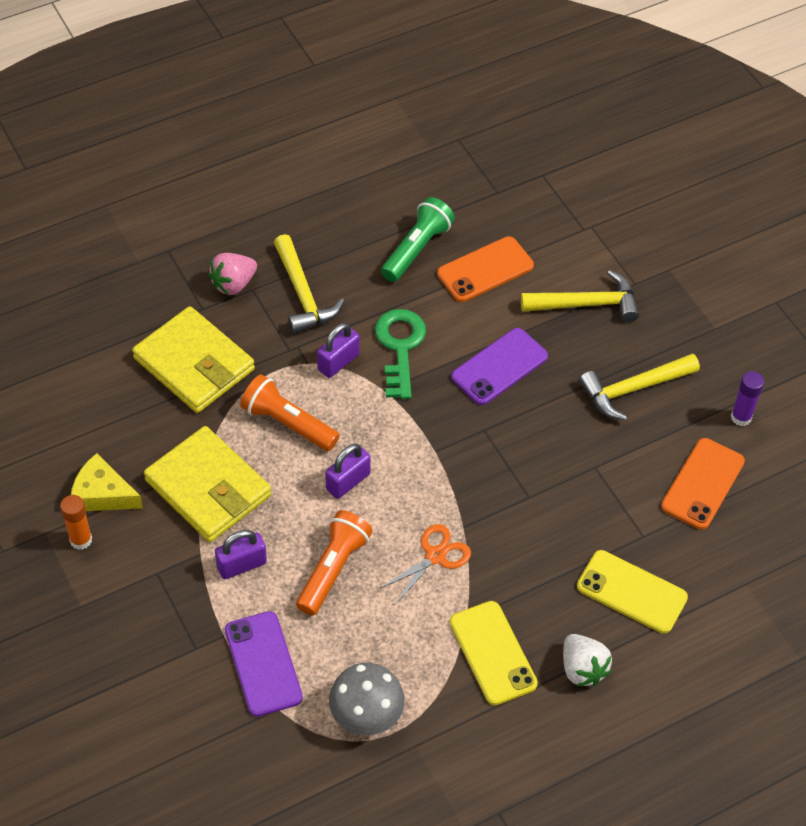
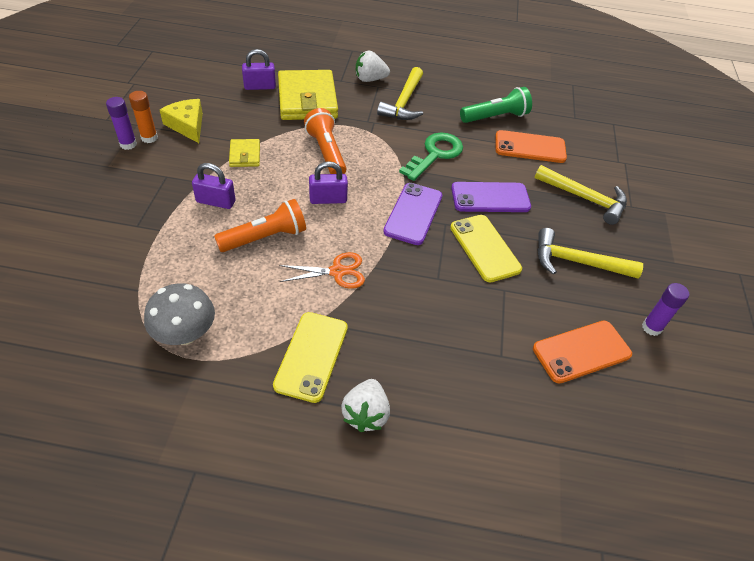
camera: 35 degrees right, 5 degrees down
yellow wallet [144,426,271,542] -> yellow wallet [229,139,260,167], size x0.48
pink strawberry [209,253,257,295] -> white strawberry [356,51,390,82]
purple phone [225,611,303,717] -> purple phone moved to [383,183,442,245]
purple padlock [317,323,360,378] -> purple padlock moved to [242,49,276,90]
yellow phone [577,550,688,634] -> yellow phone moved to [450,215,522,282]
none -> purple glue stick [106,97,137,150]

